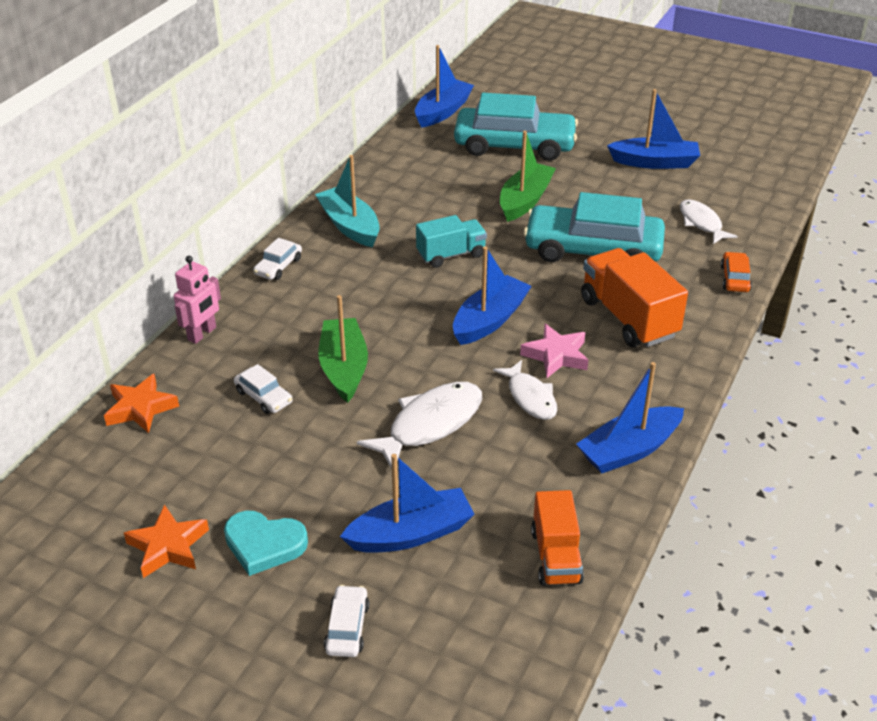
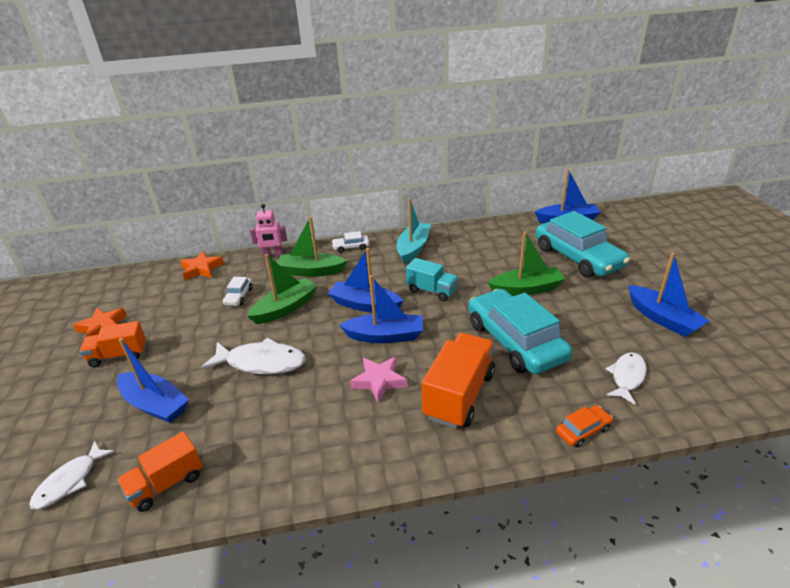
camera: 55 degrees right, 5 degrees down
turquoise heart [224,511,308,576] -> orange truck [80,321,146,367]
white car [324,585,369,657] -> none
white fish [493,360,557,420] -> white fish moved to [29,441,115,510]
blue boat [576,362,684,474] -> blue boat moved to [328,248,403,313]
none -> green boat [277,216,347,277]

